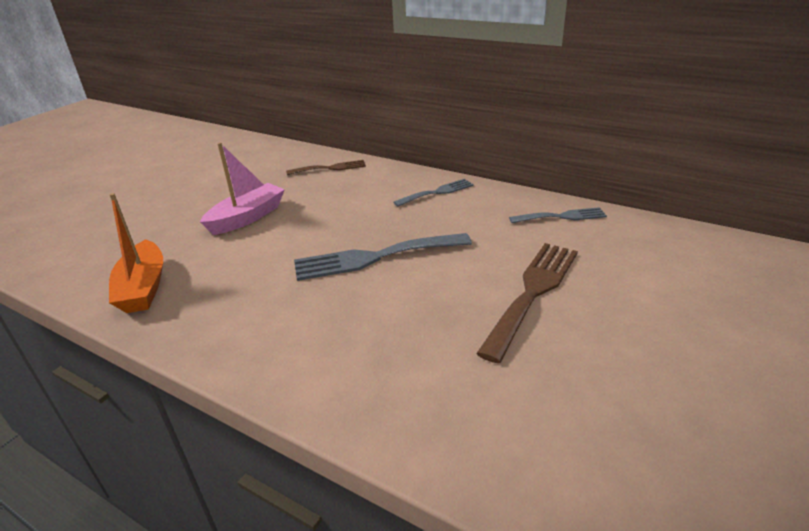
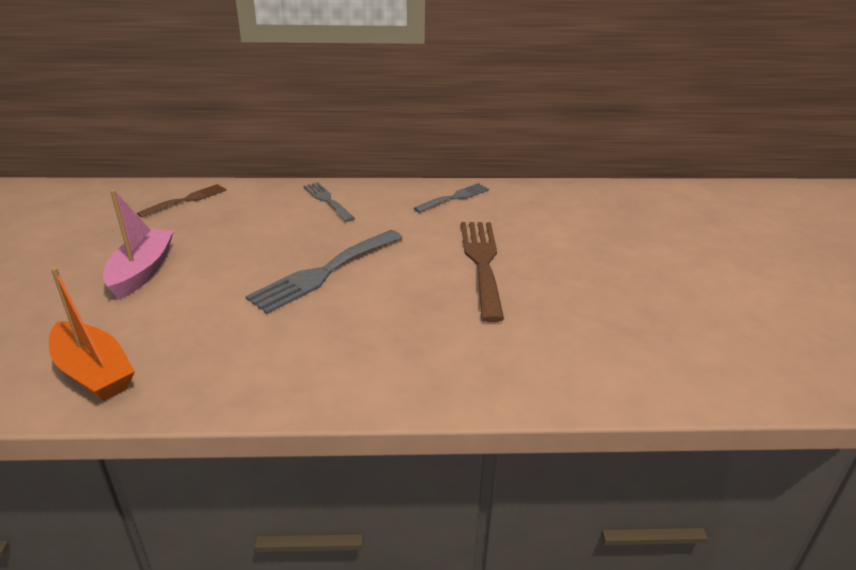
camera: 35 degrees left, 0 degrees up
grey fork [394,179,474,206] -> grey fork turned 60 degrees counterclockwise [303,182,355,222]

